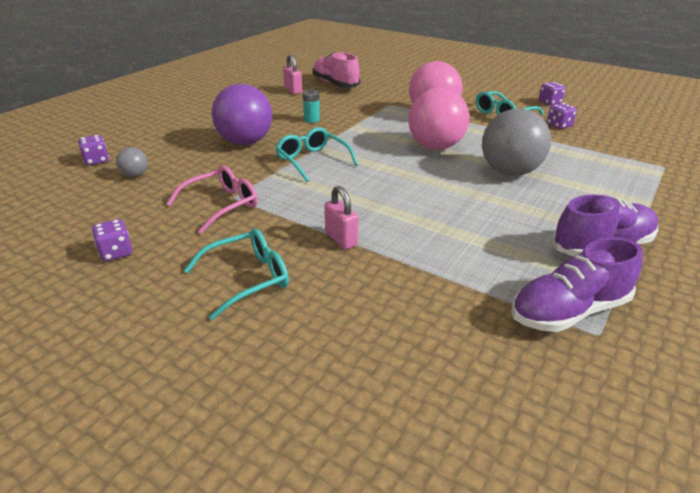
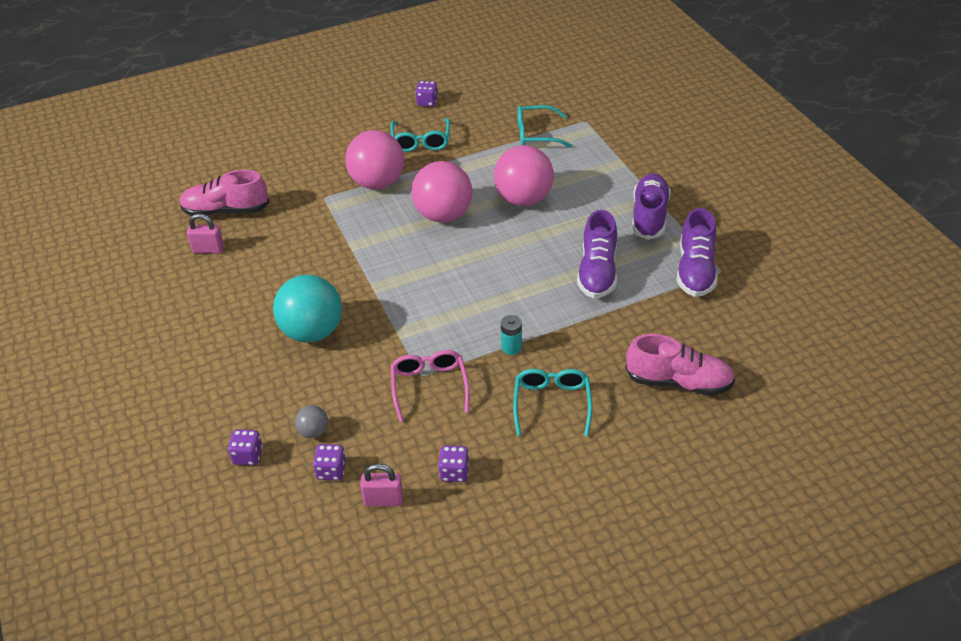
camera: 55 degrees left, 10 degrees up
purple ball [212,84,272,145] -> turquoise ball [273,275,342,343]
turquoise glasses [276,127,358,182] -> turquoise glasses moved to [517,105,573,148]
turquoise battery [303,89,320,123] -> turquoise battery moved to [501,315,522,355]
pink padlock [324,186,359,250] -> pink padlock moved to [360,464,403,506]
grey ball [482,108,551,176] -> pink ball [494,145,554,206]
purple dice [547,103,577,129] -> purple dice moved to [313,444,346,481]
none -> purple shoe [577,210,617,298]
none -> pink shoe [626,334,735,396]

